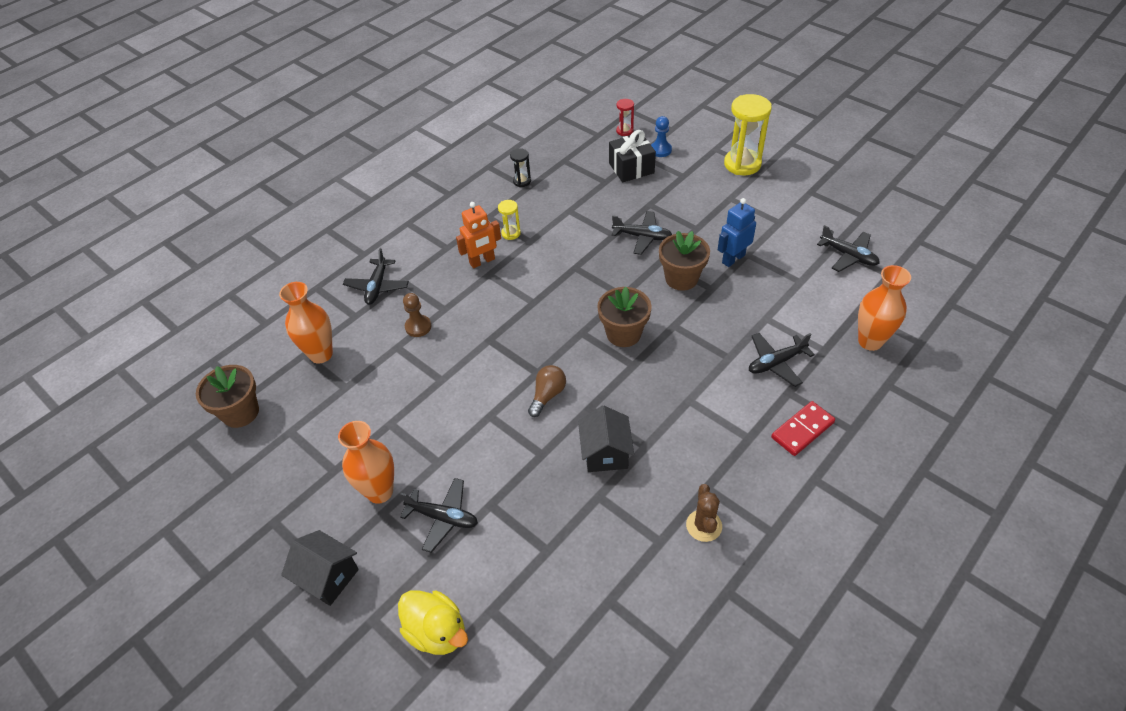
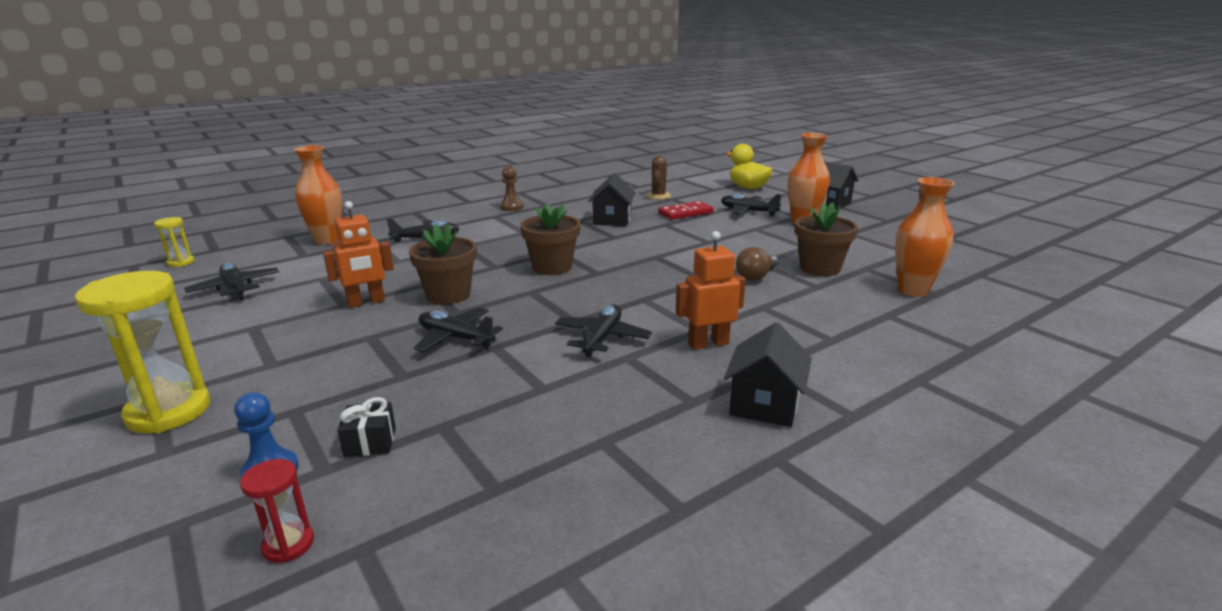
camera: 170 degrees left, 25 degrees down
brown flower pot [196,365,259,428] -> brown flower pot moved to [795,202,858,276]
black plane [343,248,409,305] -> black plane moved to [555,304,652,357]
brown pawn [403,293,431,337] -> brown pawn moved to [500,166,524,211]
yellow hourglass [498,200,521,240] -> yellow hourglass moved to [154,217,194,267]
black hourglass [510,148,531,187] -> none
brown light bulb [528,365,566,417] -> brown light bulb moved to [736,247,778,281]
black gift [609,130,656,182] -> black gift [337,397,396,457], size x0.57
brown cactus [686,484,722,542] -> brown cactus moved to [646,156,671,200]
blue robot [718,198,756,267] -> orange robot [323,201,394,308]
red domino [771,401,835,456] -> red domino moved to [658,201,714,220]
none -> black house [724,322,812,427]

